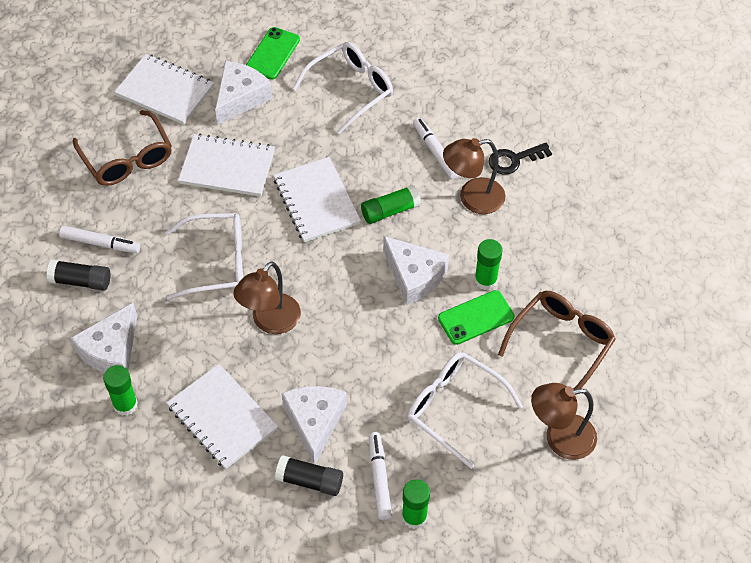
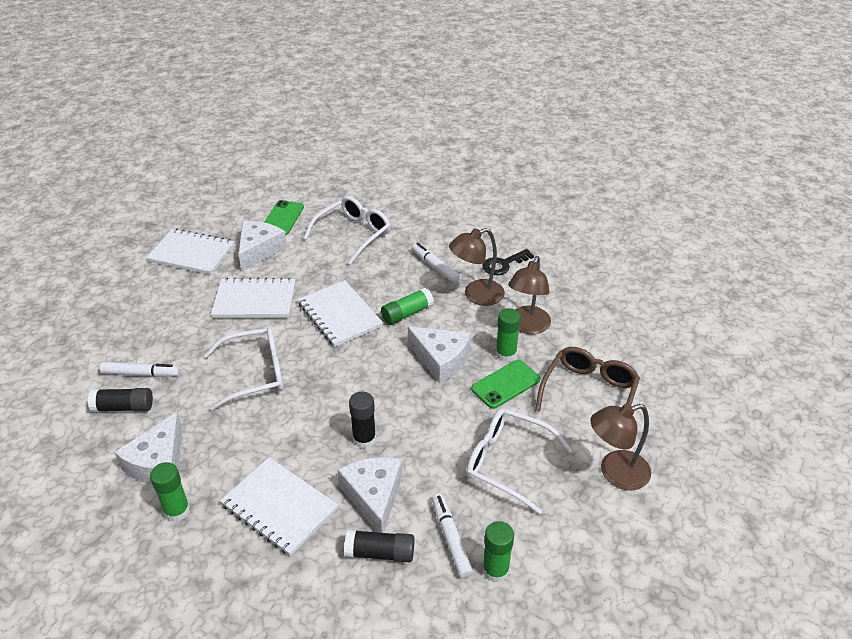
camera: 10 degrees left, 15 degrees down
brown glasses [73,110,172,186] -> none
brown lamp [233,261,301,334] -> brown lamp moved to [508,256,551,334]
none -> black glue stick [349,391,376,448]

